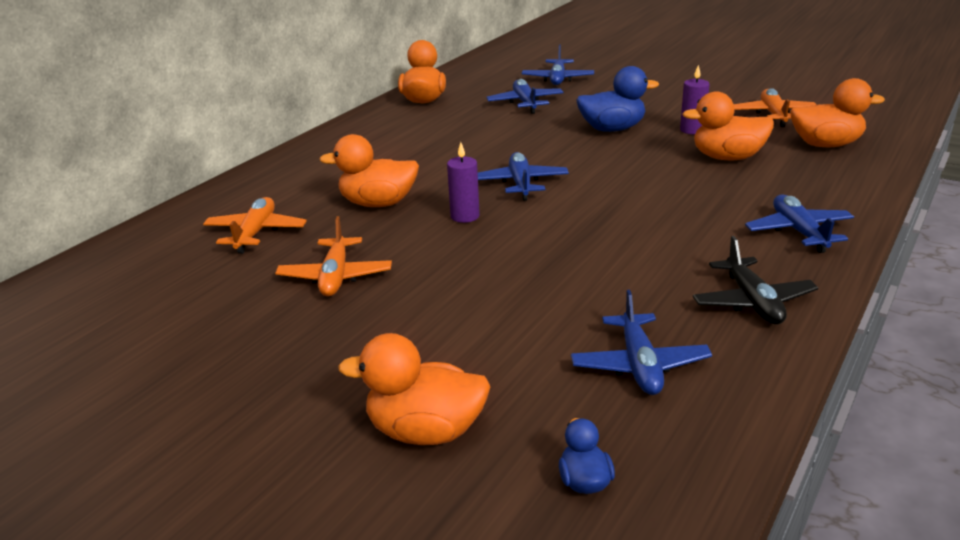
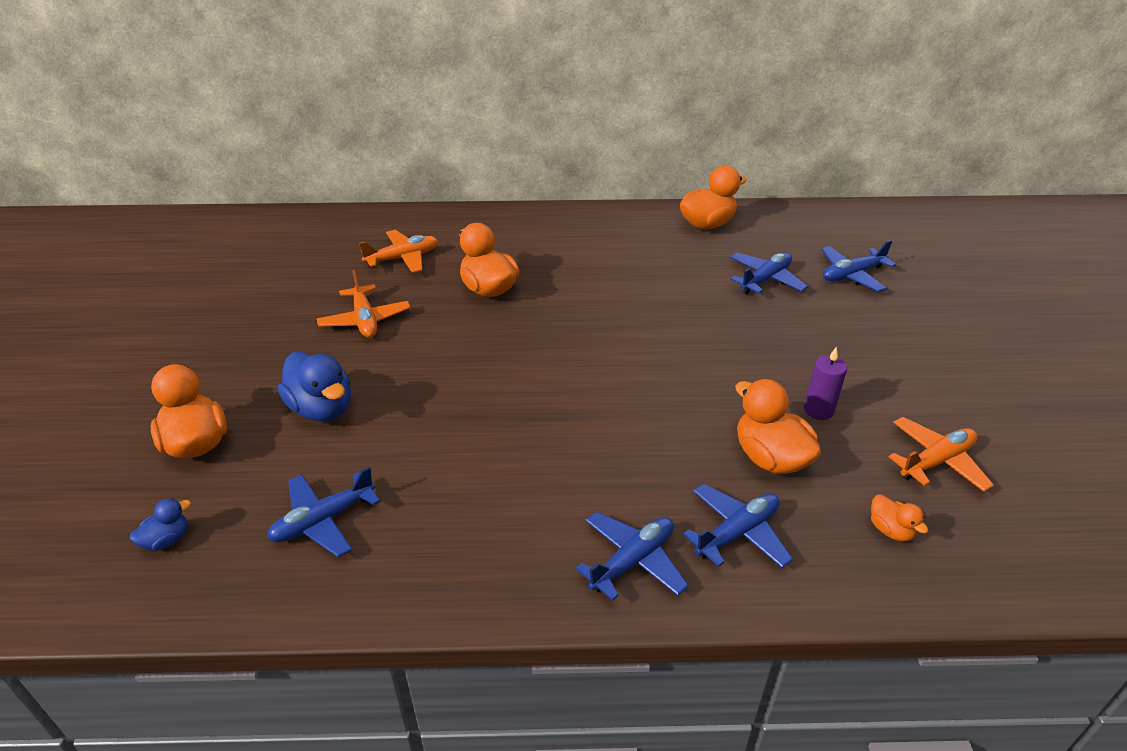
camera: 55 degrees right, 10 degrees up
orange plane [275,216,392,296] -> orange plane turned 75 degrees counterclockwise [317,270,410,338]
purple candle [447,142,480,223] -> none
blue plane [478,152,569,201] -> blue plane moved to [683,484,793,568]
blue duck [576,66,659,132] -> blue duck moved to [278,352,351,422]
black plane [693,236,818,324] -> none
orange duck [790,78,885,147] -> orange duck [871,494,928,541], size x0.52

